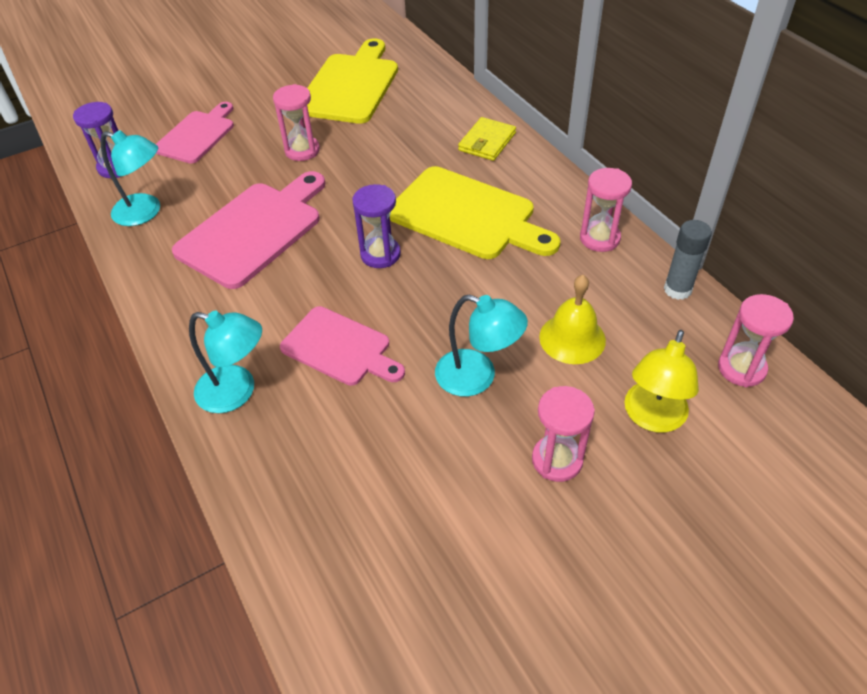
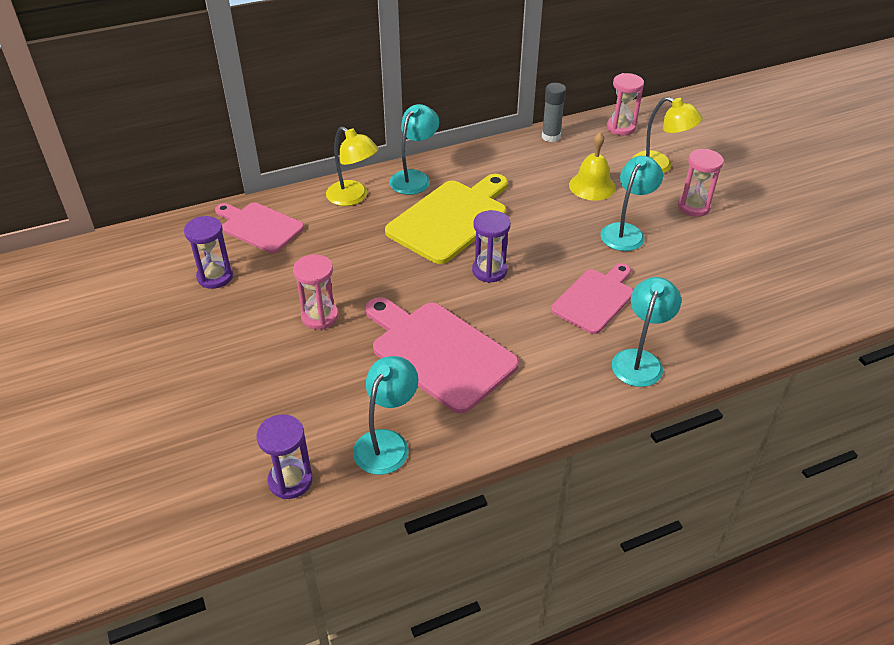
camera: 85 degrees left, 5 degrees down
pink cutting board [156,102,234,163] -> pink cutting board moved to [215,202,304,253]
yellow cutting board [307,39,398,124] -> purple hourglass [184,216,233,289]
yellow wallet [458,117,516,161] -> yellow lamp [326,127,379,206]
pink hourglass [580,168,632,252] -> none
none -> turquoise lamp [389,104,439,195]

